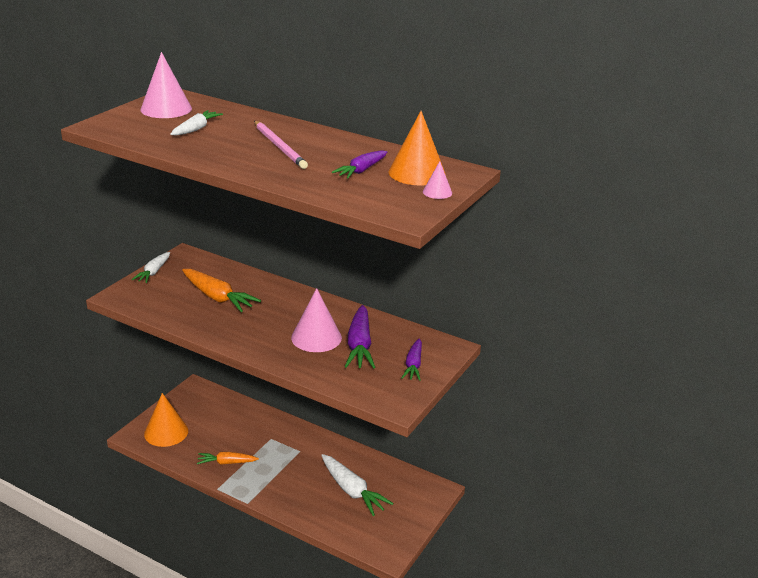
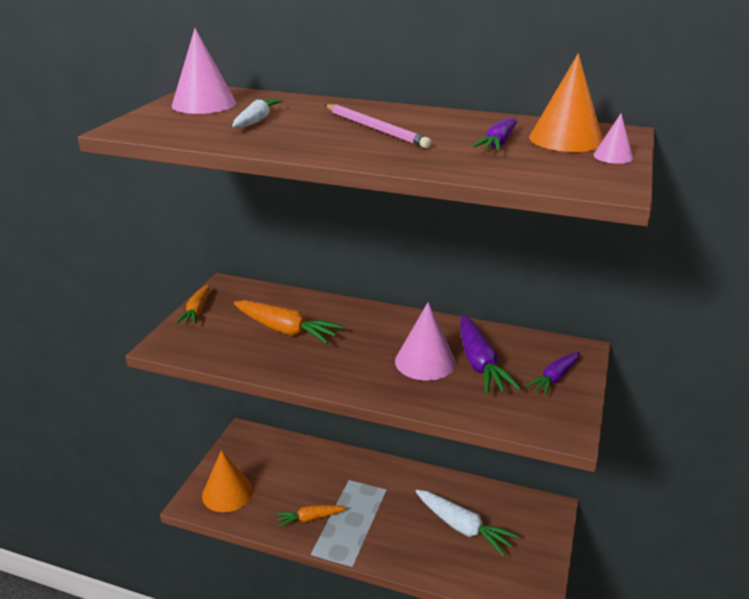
camera: 10 degrees left, 0 degrees up
white carrot [132,252,170,283] -> orange carrot [176,285,210,325]
purple carrot [401,339,422,381] -> purple carrot turned 45 degrees clockwise [525,352,580,396]

